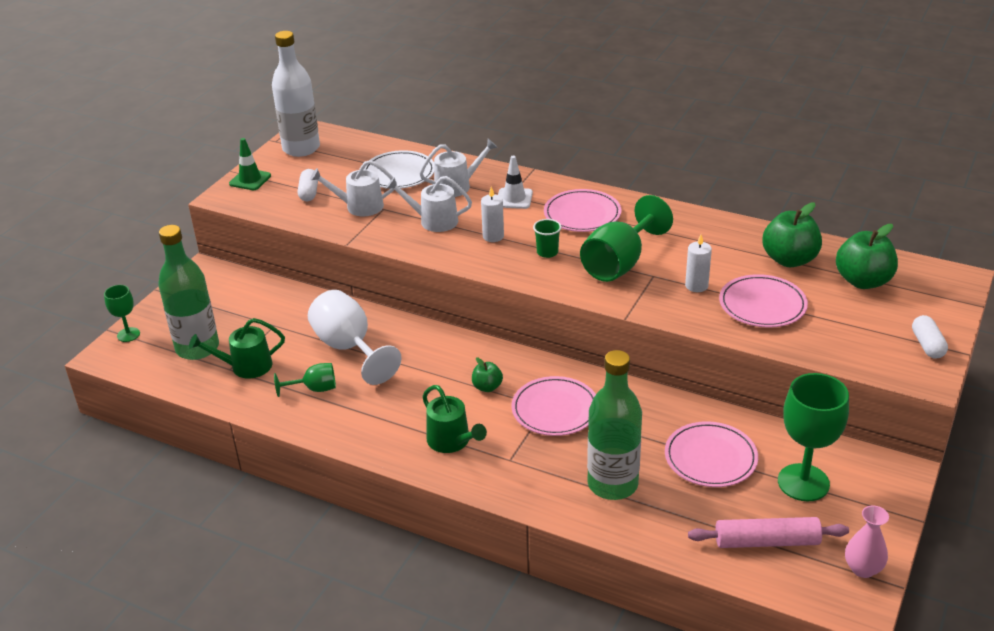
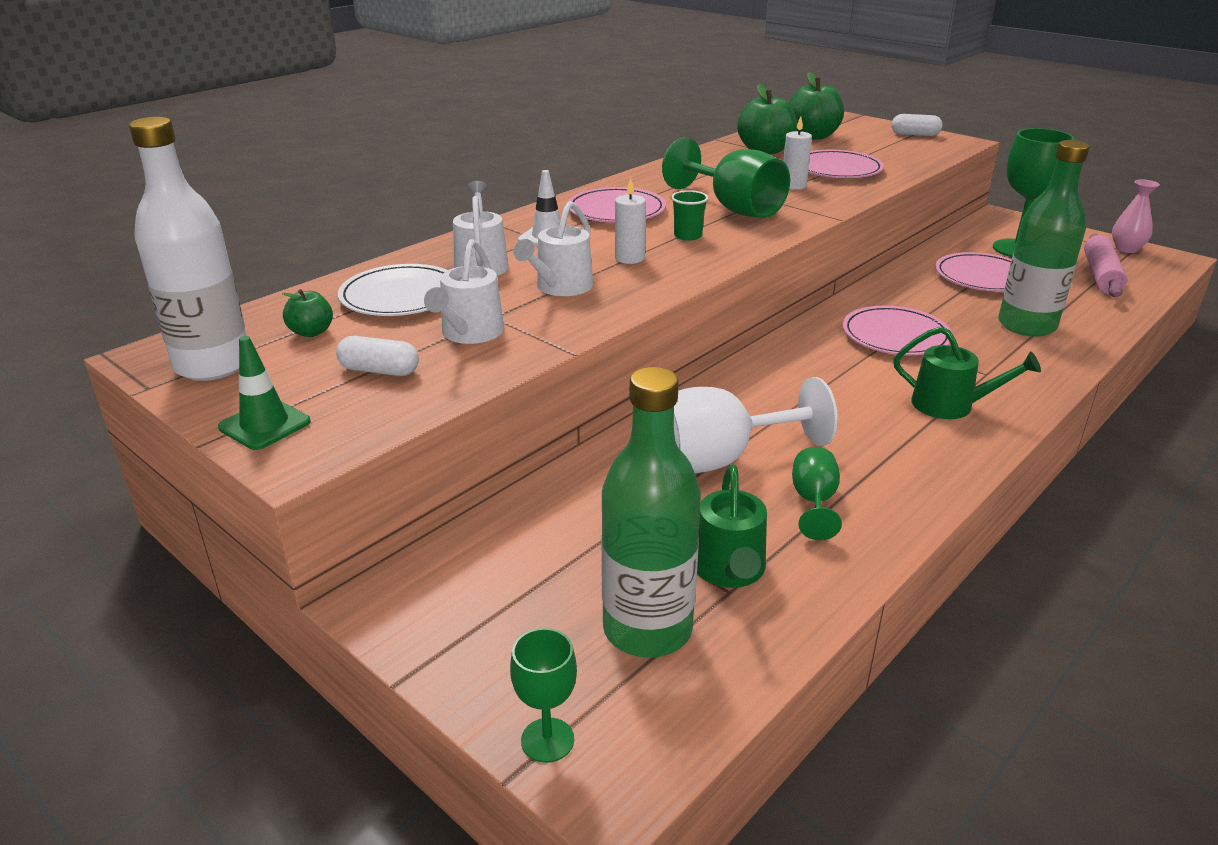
camera: 75 degrees left, 5 degrees down
green watering can [422,385,487,453] -> green watering can turned 45 degrees clockwise [894,327,1041,419]
green apple [472,358,503,392] -> green apple moved to [282,289,333,337]

